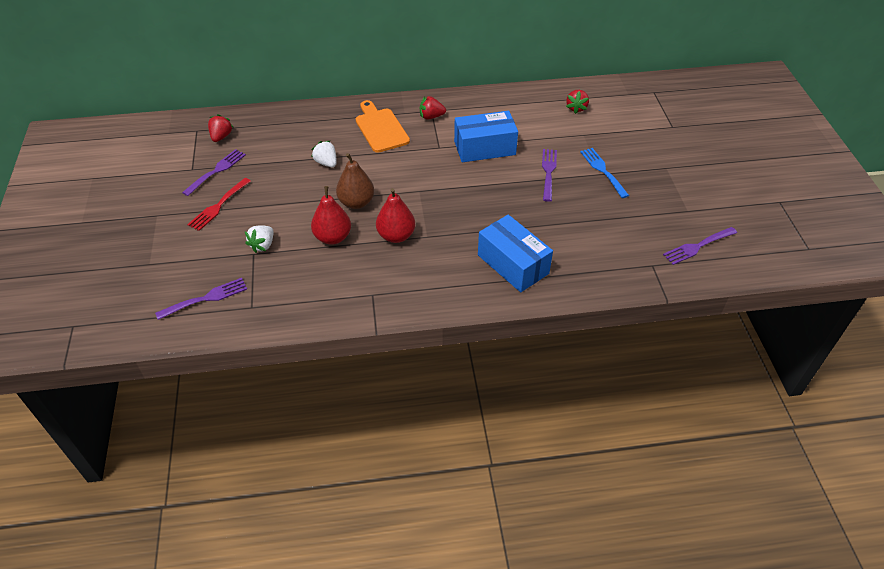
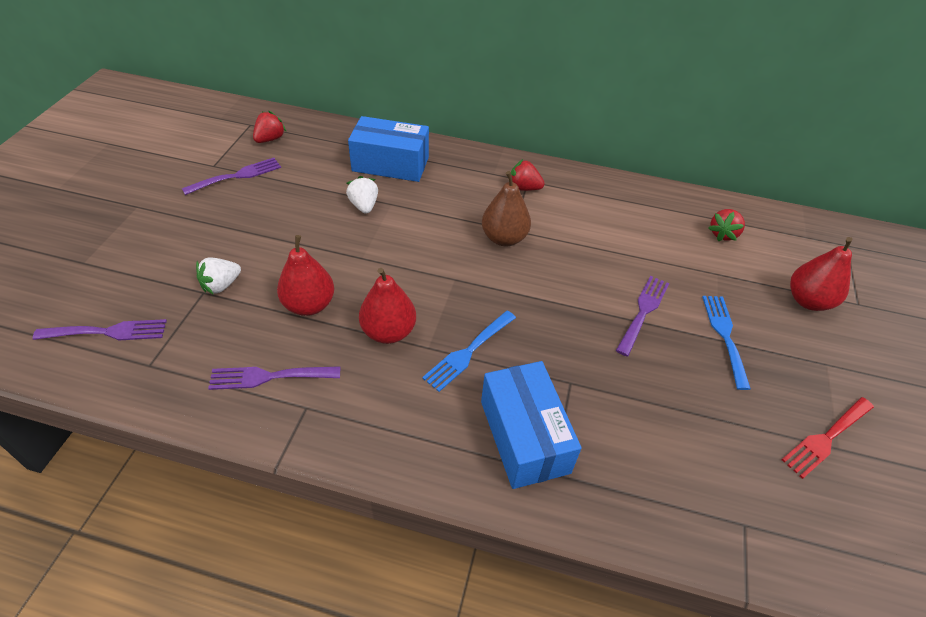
camera: 20 degrees right, 0 degrees up
red fork [187,178,251,231] -> red fork moved to [782,397,874,479]
brown pear [336,153,374,209] -> brown pear moved to [482,171,531,246]
orange cutting board [356,100,410,153] -> none
blue box [454,111,518,162] -> blue box moved to [348,116,429,182]
purple fork [663,227,737,265] -> purple fork moved to [208,366,340,390]
none -> blue fork [422,311,516,392]
none -> red pear [790,237,853,311]

